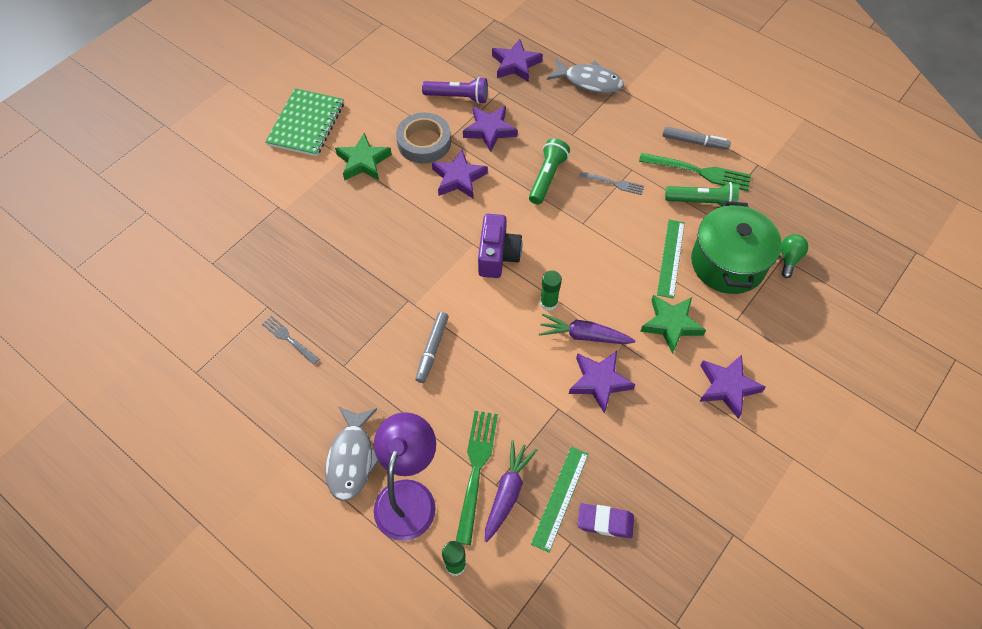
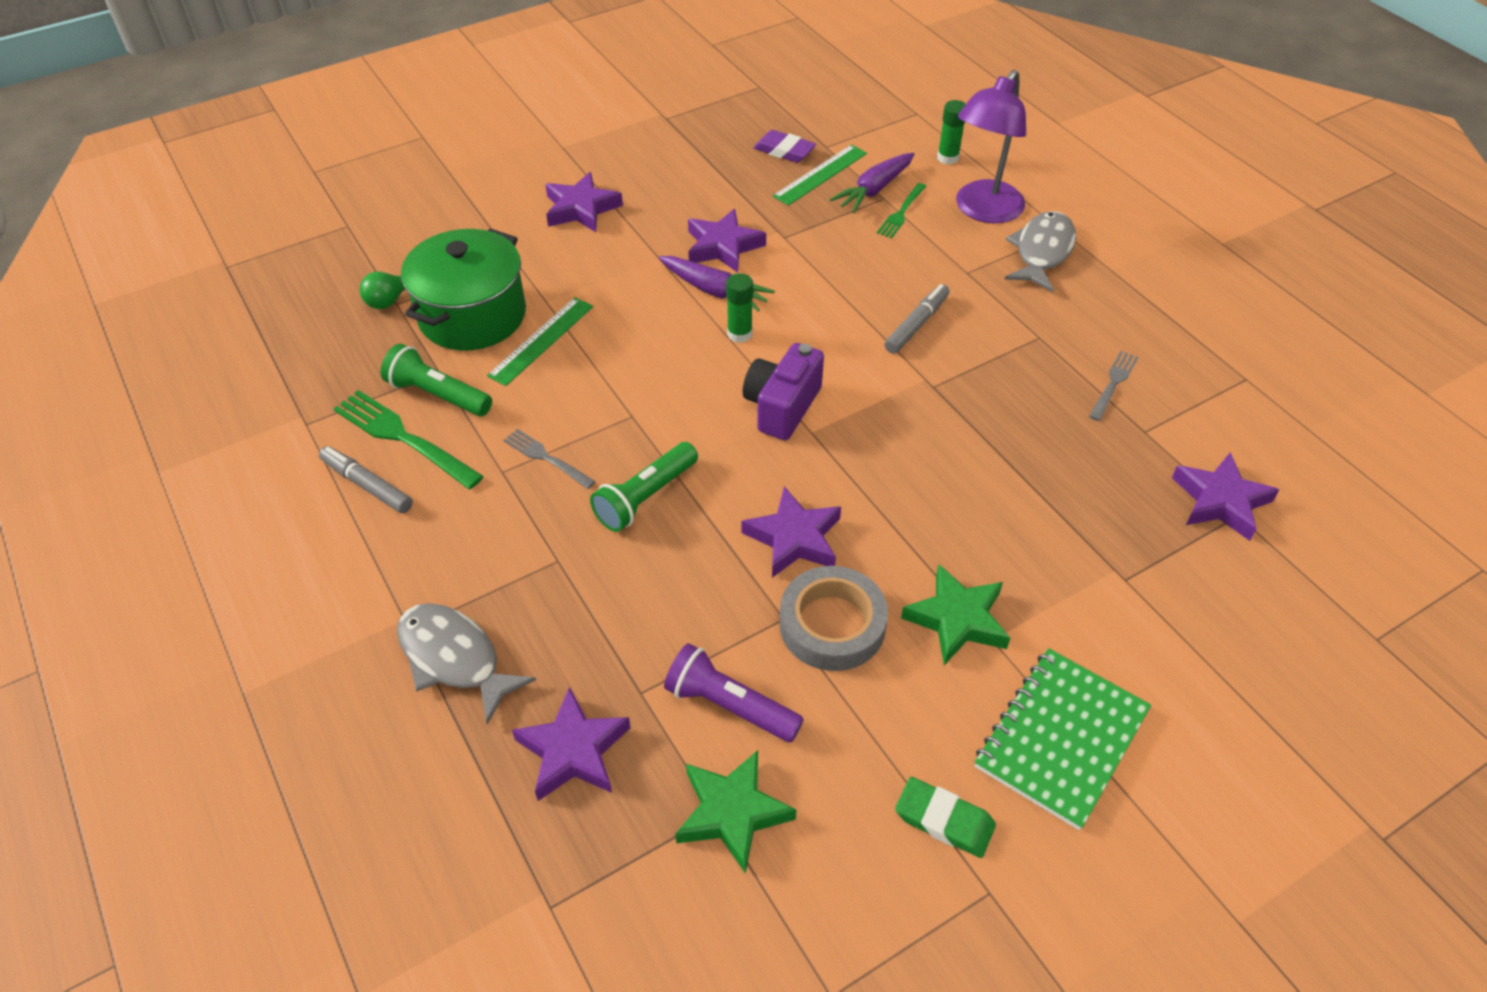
camera: 160 degrees left, 10 degrees down
grey fork [262,316,319,365] -> grey fork turned 120 degrees counterclockwise [1089,351,1138,421]
green fork [456,411,498,545] -> green fork [877,183,927,238], size x0.58
purple star [463,106,518,152] -> purple star moved to [1172,452,1279,541]
green star [640,295,706,354] -> green star moved to [675,750,796,874]
none -> green eraser [895,777,996,858]

